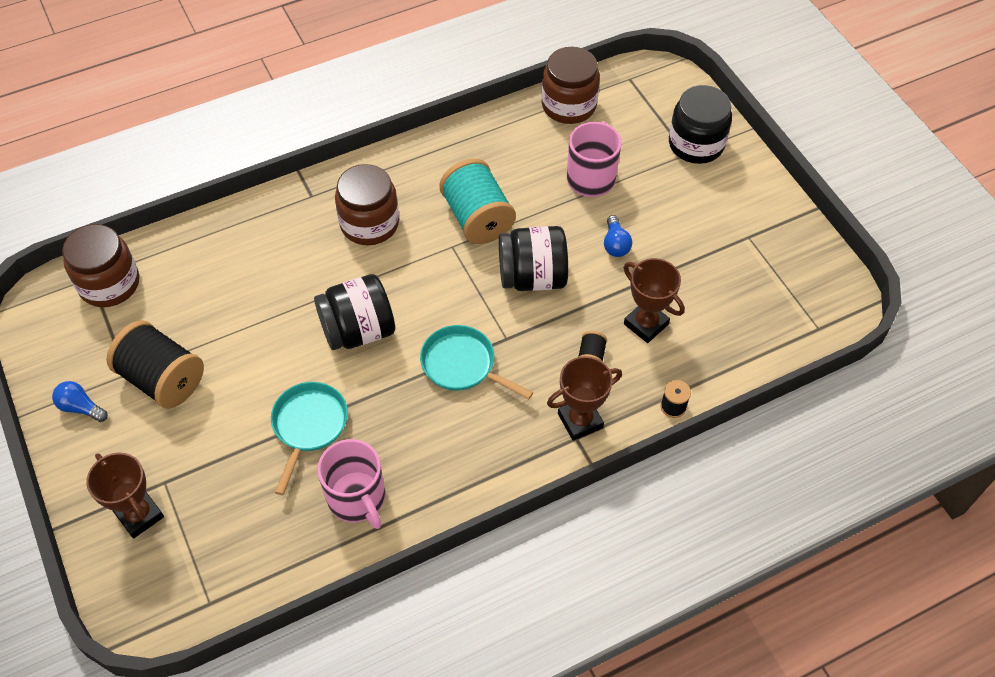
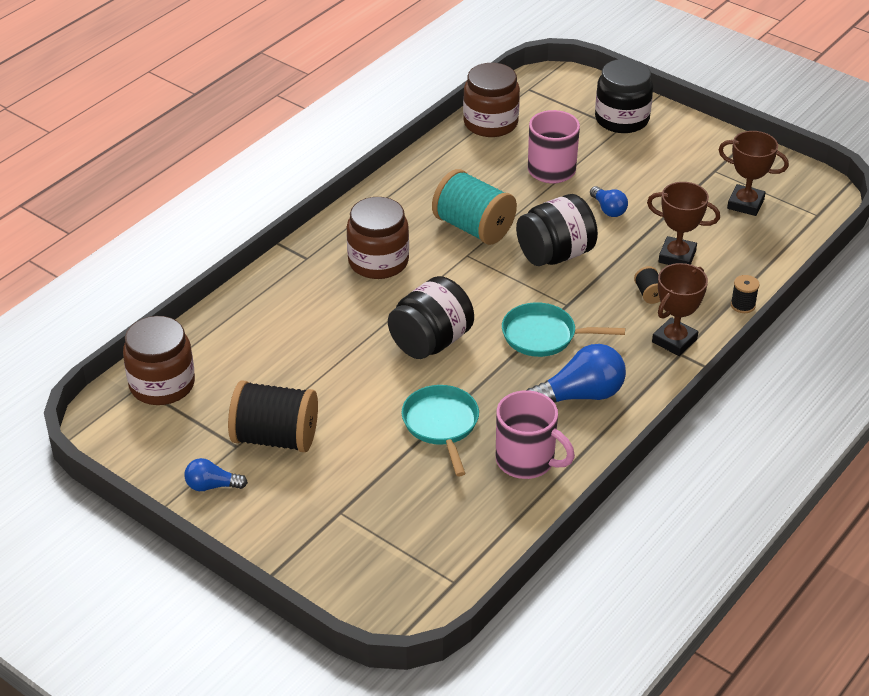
camera: 25 degrees left, 15 degrees down
brown trophy [86,452,164,539] -> brown trophy moved to [718,131,789,216]
none -> blue light bulb [527,344,626,403]

